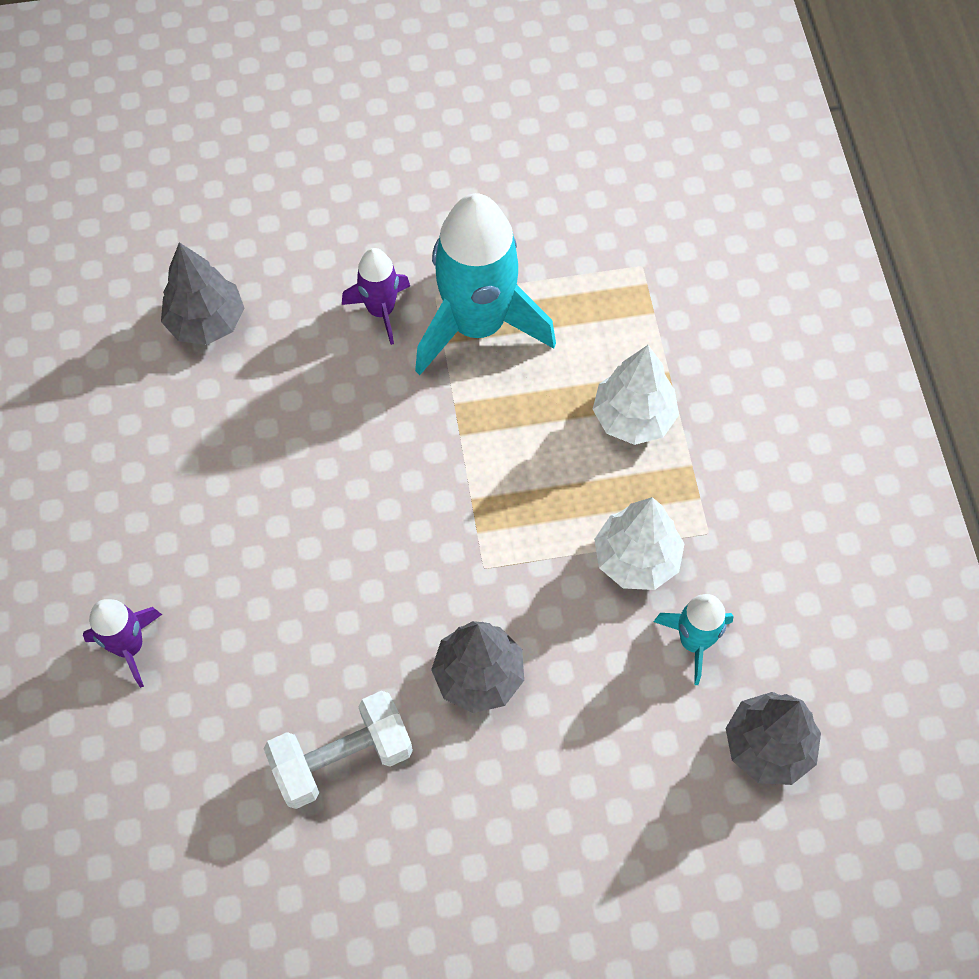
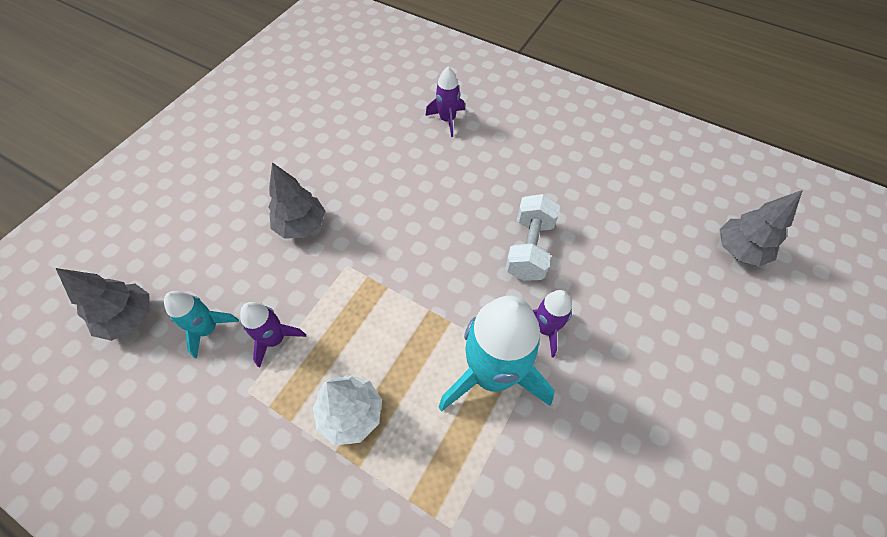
camera: 130 degrees right, 5 degrees down
grey tree [161,242,244,345] -> grey tree moved to [720,190,803,266]
white dumbbell [264,691,413,809] -> white dumbbell moved to [505,194,560,281]
white tree [594,497,685,590] -> purple rocket [240,302,306,368]

